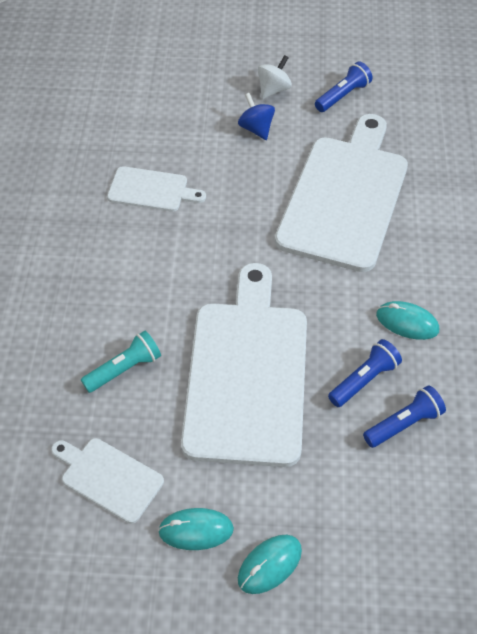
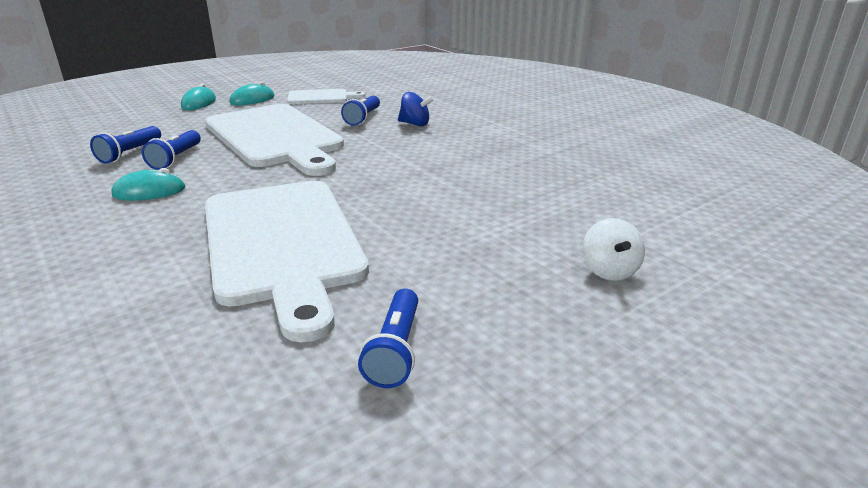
camera: 140 degrees right, 25 degrees down
turquoise flashlight [81,331,161,393] -> blue flashlight [341,96,380,126]
white cutting board [107,166,206,212] -> none
blue spinning top [238,93,275,140] -> blue spinning top moved to [398,92,434,126]
white spinning top [258,55,292,99] -> white spinning top moved to [583,218,645,281]

